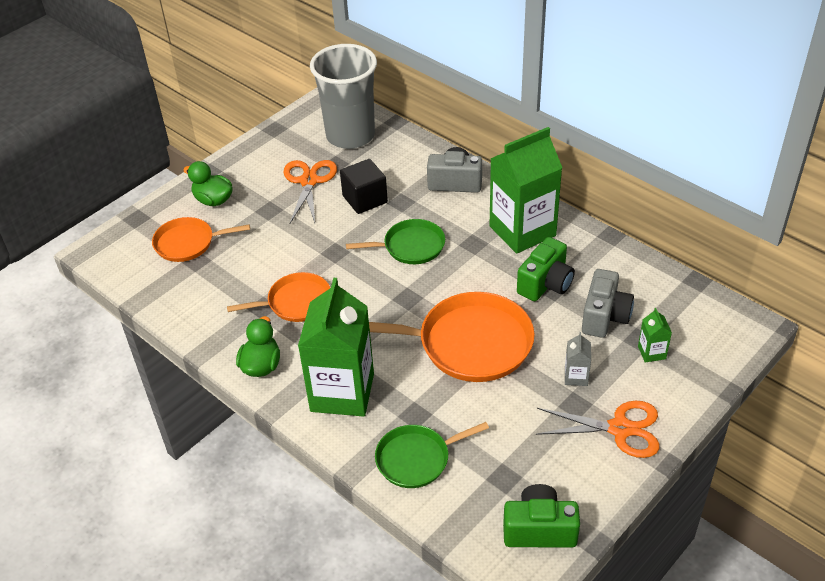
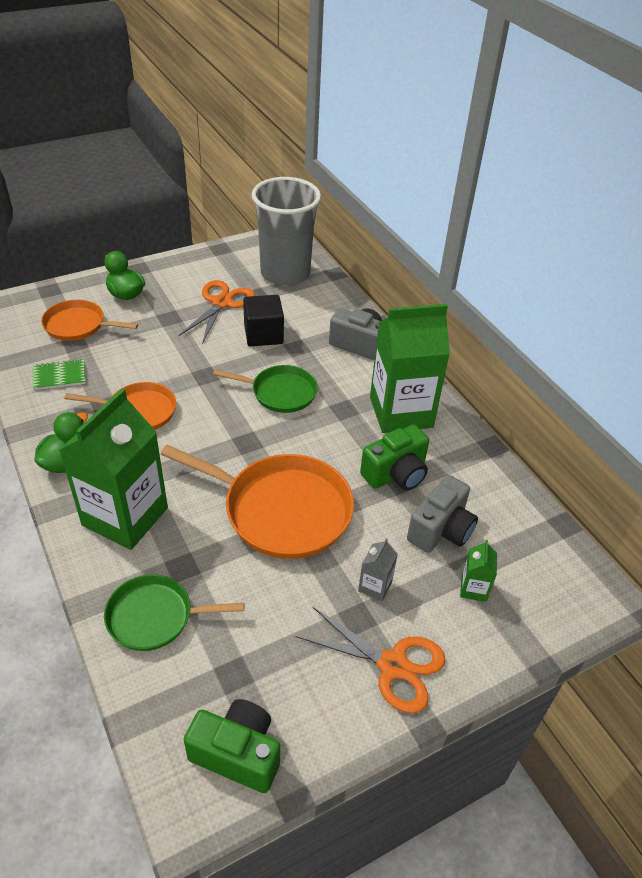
camera: 15 degrees right, 0 degrees up
none -> green notebook [32,359,85,390]

